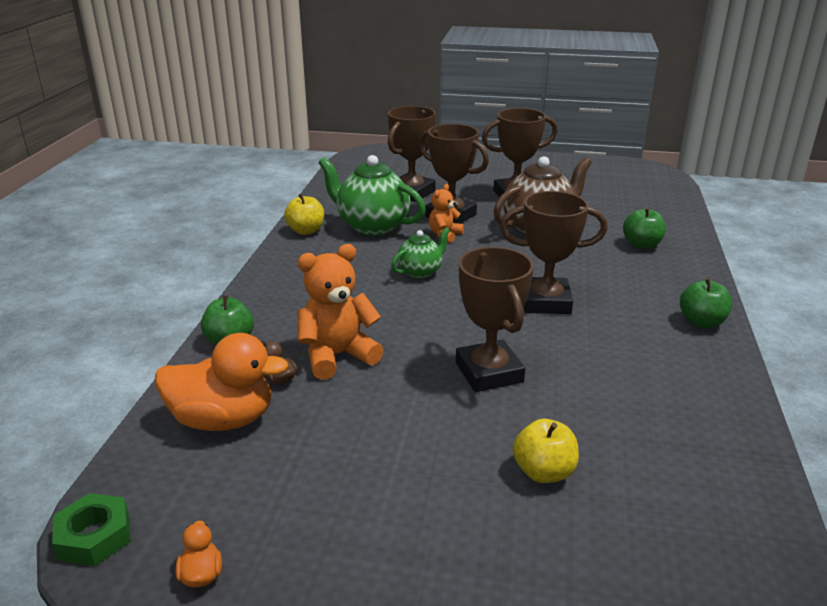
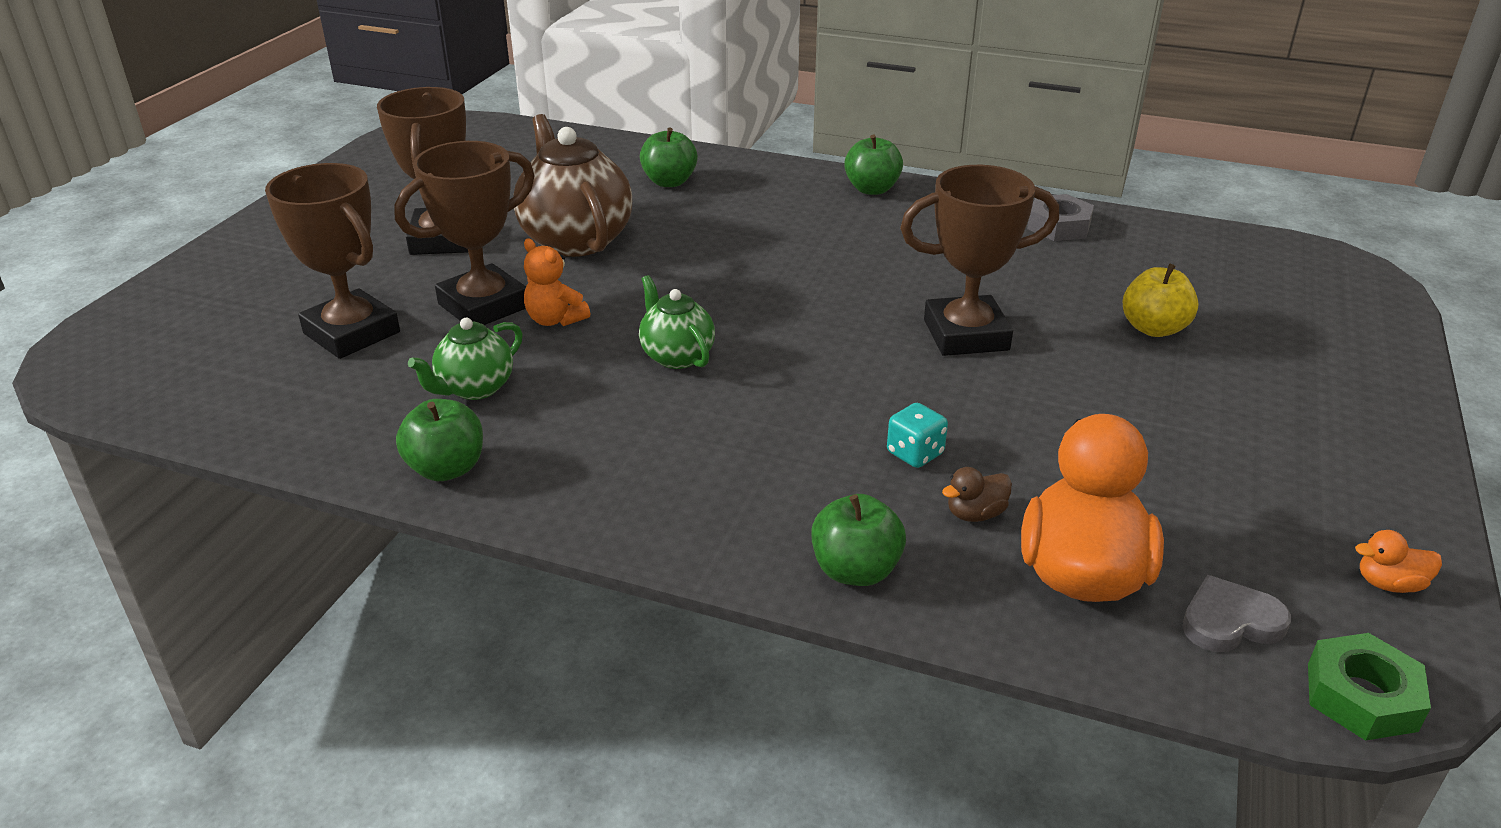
camera: 80 degrees left, 5 degrees up
yellow apple [284,193,324,235] -> green apple [396,399,483,481]
orange teddy bear [298,244,384,380] -> turquoise dice [887,403,948,468]
green teapot [318,155,426,236] -> green teapot [408,318,523,400], size x0.55
brown trophy [500,191,608,314] -> none
none -> grey nut [1027,194,1094,241]
none -> grey heart [1182,575,1291,652]

